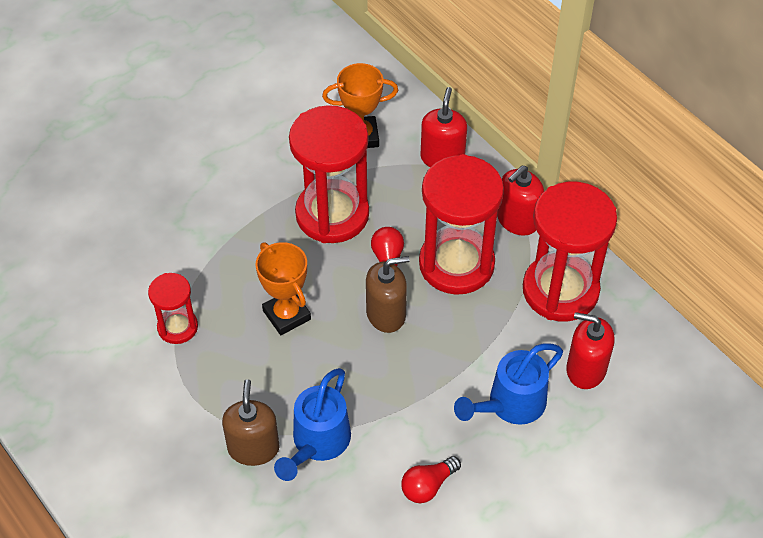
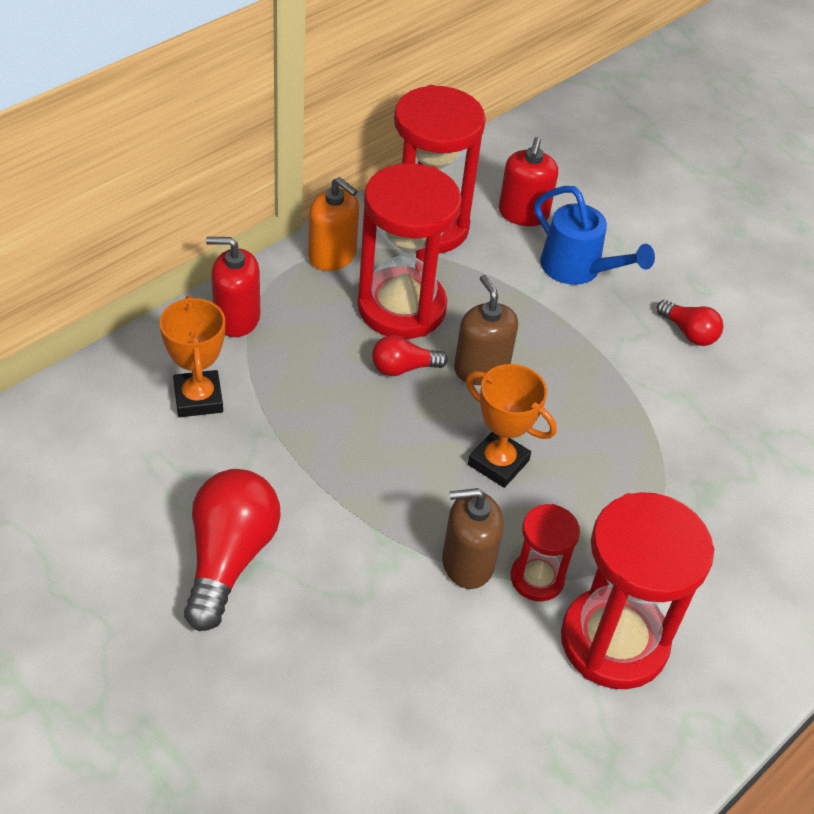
camera: 100 degrees left, 5 degrees down
brown soap dispenser [222,379,280,466] -> brown soap dispenser moved to [442,488,504,589]
orange trophy [256,242,311,335] -> orange trophy turned 75 degrees clockwise [466,364,557,488]
blue watering can [274,368,351,481] -> none
red hourglass [289,105,369,243] -> red hourglass moved to [561,492,714,689]
red soap dispenser [497,165,544,236] -> orange soap dispenser [308,177,359,271]
none -> red light bulb [184,469,281,631]

